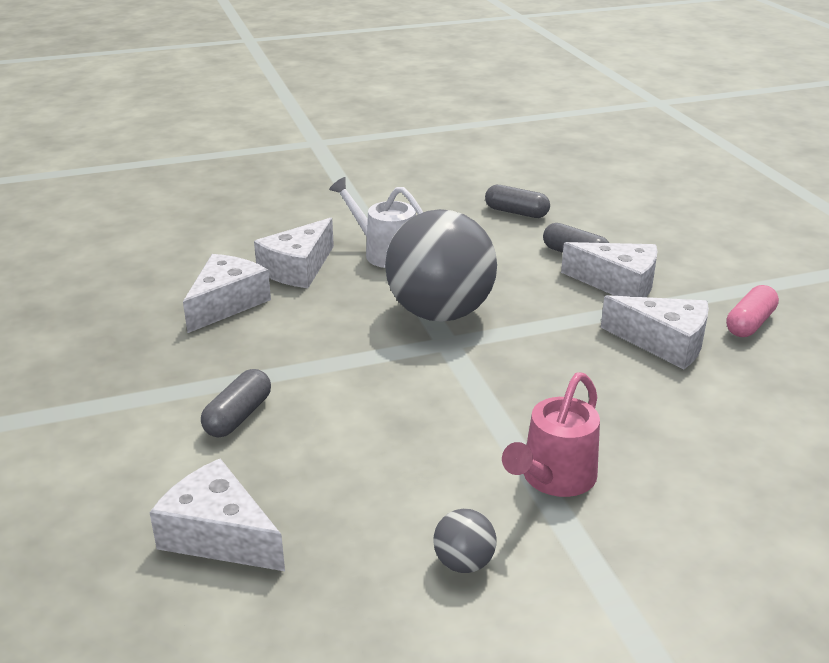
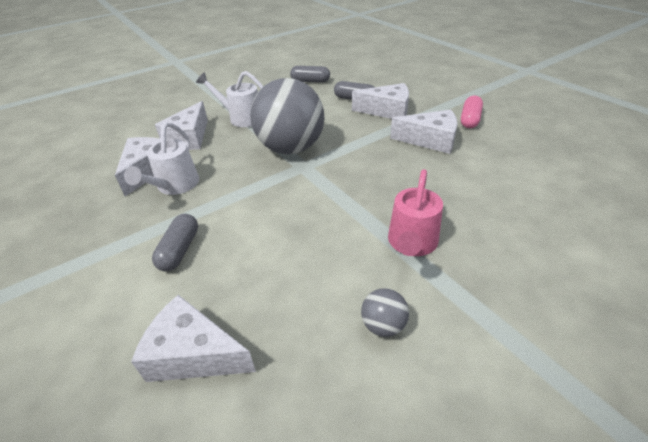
camera: 15 degrees left, 10 degrees up
none -> white watering can [124,122,199,195]

